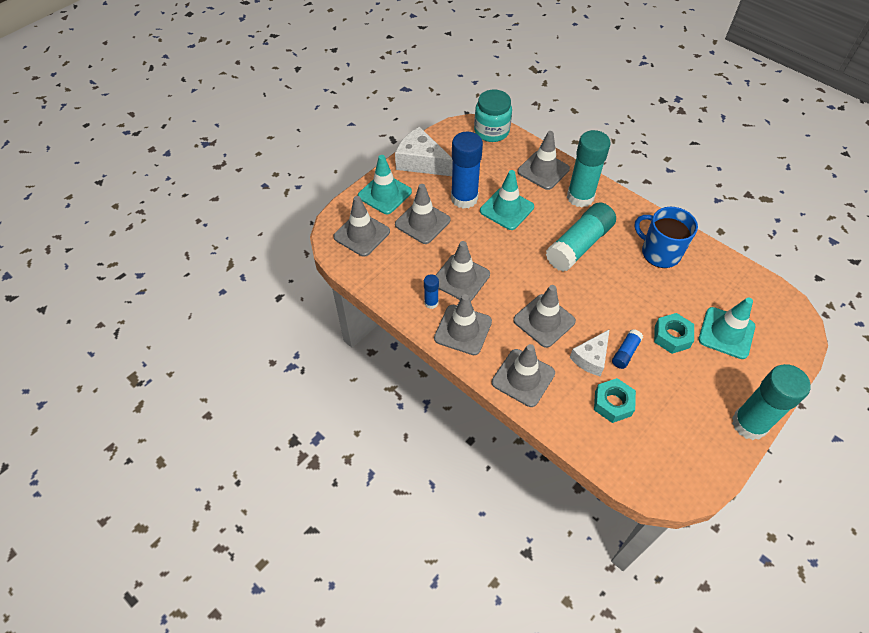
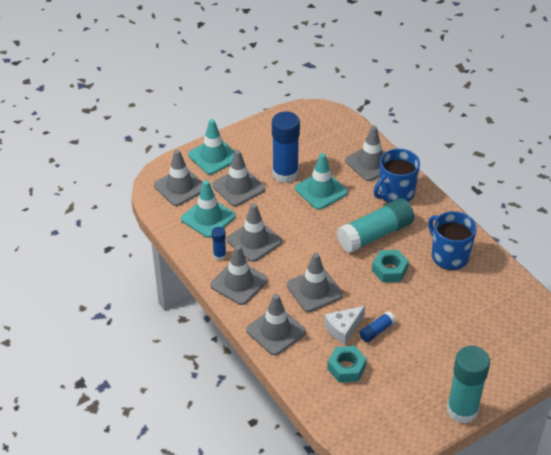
camera: 15 degrees right, 10 degrees down
white cheese [395,127,453,176] -> none
turquoise jar [474,90,512,142] -> none
turquoise glue stick [567,130,611,207] -> blue mug [374,149,420,203]
turquoise nut [654,313,694,354] -> turquoise nut moved to [372,250,409,282]
turquoise traffic cone [698,298,755,359] -> turquoise traffic cone moved to [181,180,235,238]

